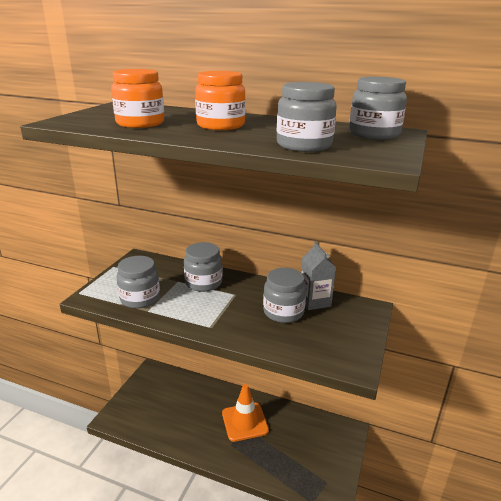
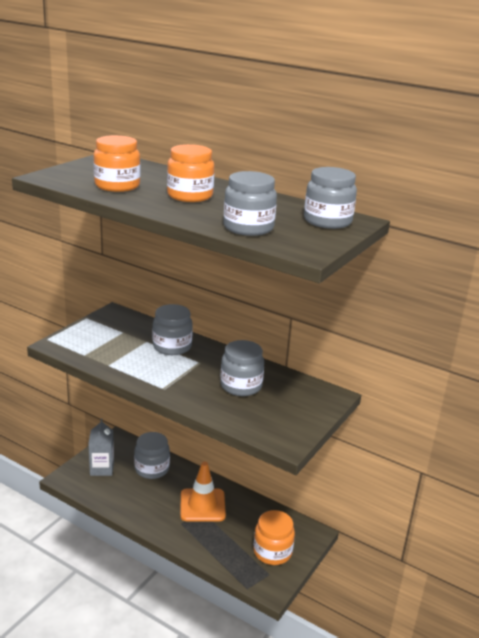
camera: 10 degrees right, 0 degrees up
grey jar [117,256,160,309] -> grey jar moved to [134,432,170,479]
grey carton [301,242,336,310] -> grey carton moved to [88,419,114,476]
none -> orange jar [253,510,295,565]

